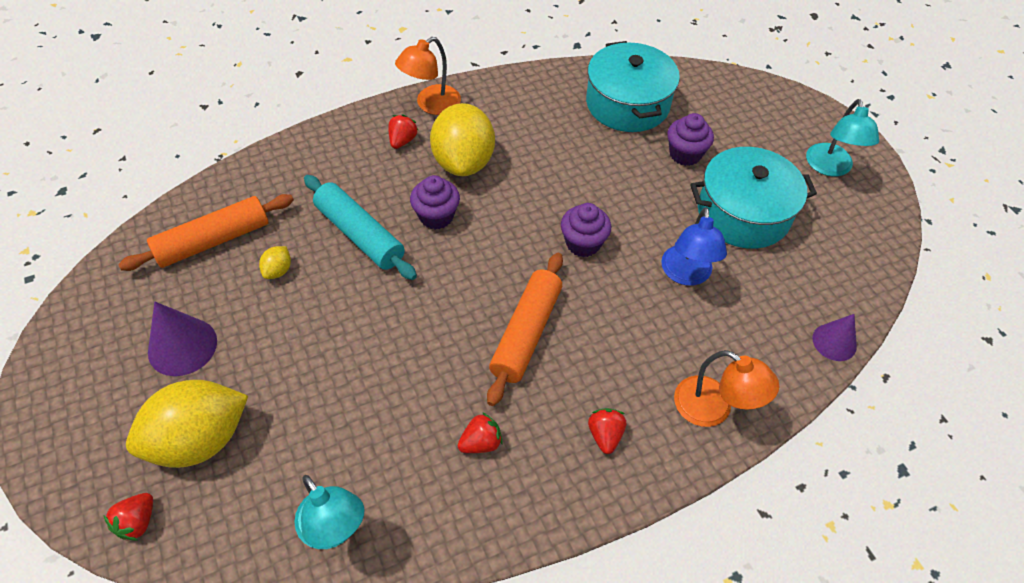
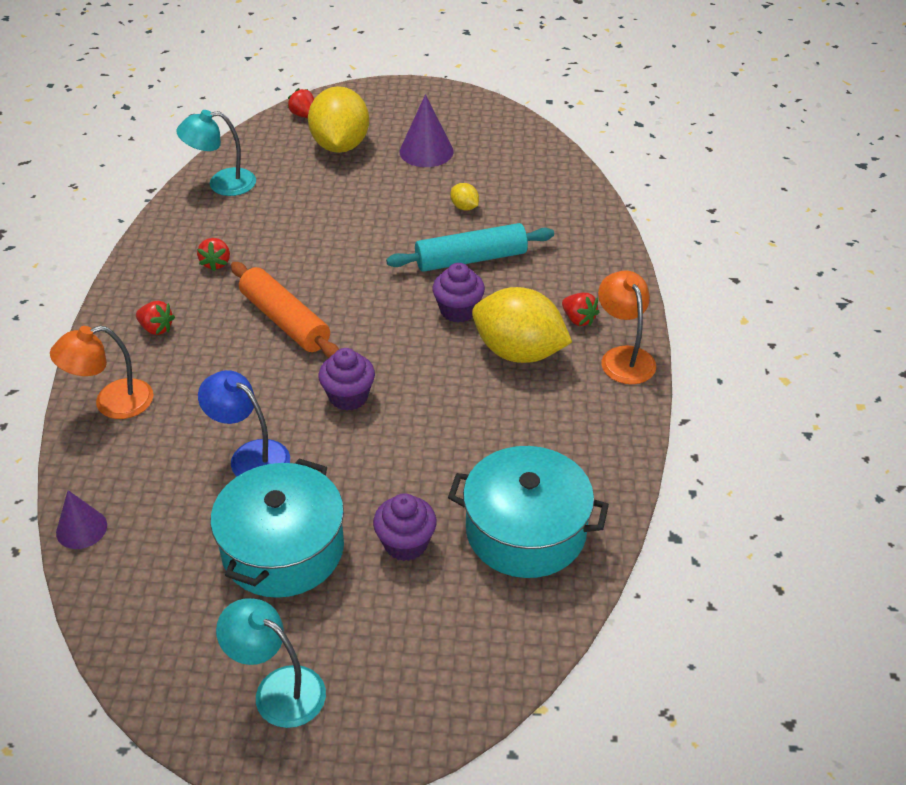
camera: 120 degrees right, 10 degrees down
orange rolling pin [118,194,294,271] -> none

